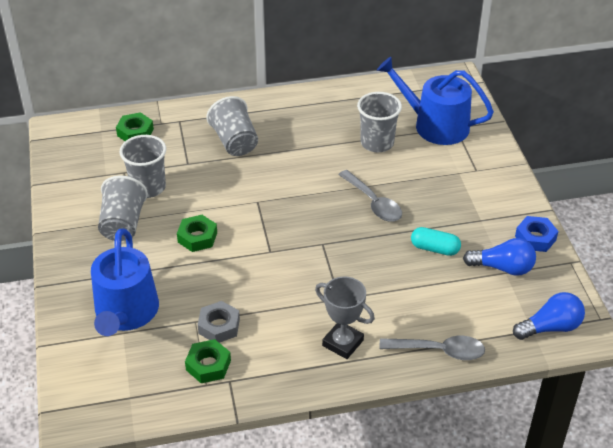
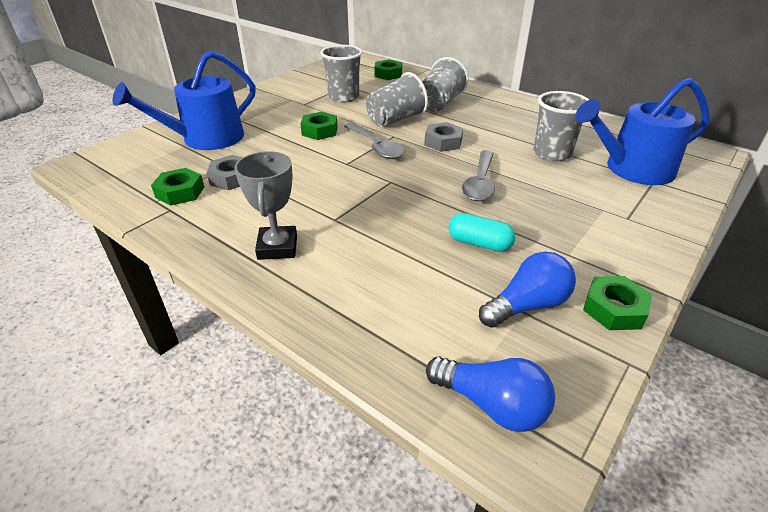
camera: 50 degrees right, 5 degrees down
grey cup [98,176,148,241] -> grey cup moved to [366,72,428,127]
blue watering can [377,57,494,145] -> blue watering can turned 90 degrees counterclockwise [575,78,709,185]
grey spoon [379,336,485,360] -> grey spoon moved to [344,123,405,159]
turquoise capsule [411,227,461,256] -> turquoise capsule turned 45 degrees counterclockwise [448,213,516,252]
blue light bulb [463,238,536,276] -> blue light bulb turned 90 degrees counterclockwise [479,251,576,328]
blue nut [515,216,558,252] -> green nut [583,276,652,330]
none -> grey nut [424,122,463,152]

